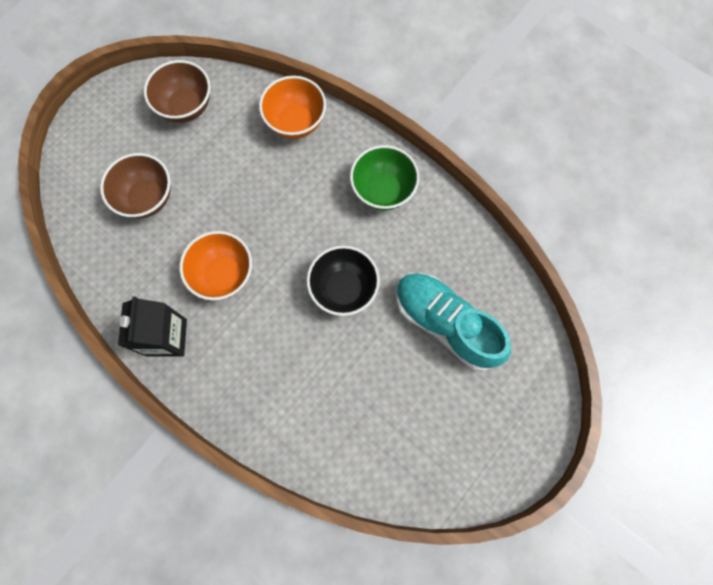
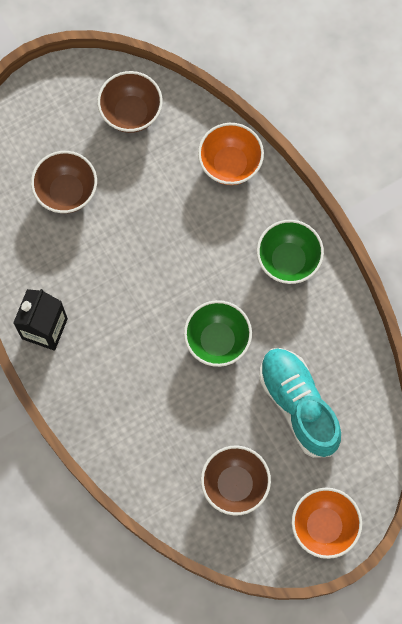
camera: 20 degrees right, 0 degrees up
orange bowl [179,231,252,300] -> orange bowl moved to [292,488,362,559]
black bowl [307,245,380,316] -> green bowl [184,300,252,367]
none -> brown bowl [201,445,271,516]

